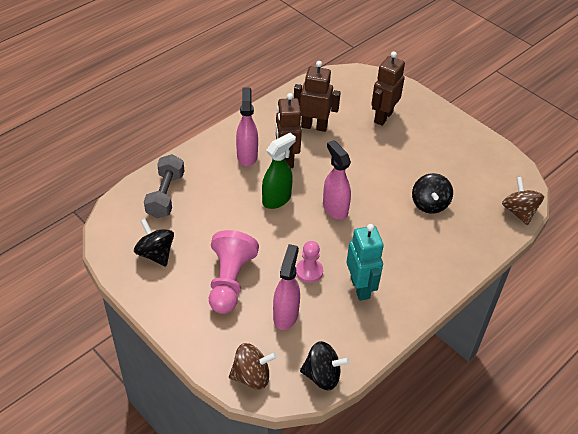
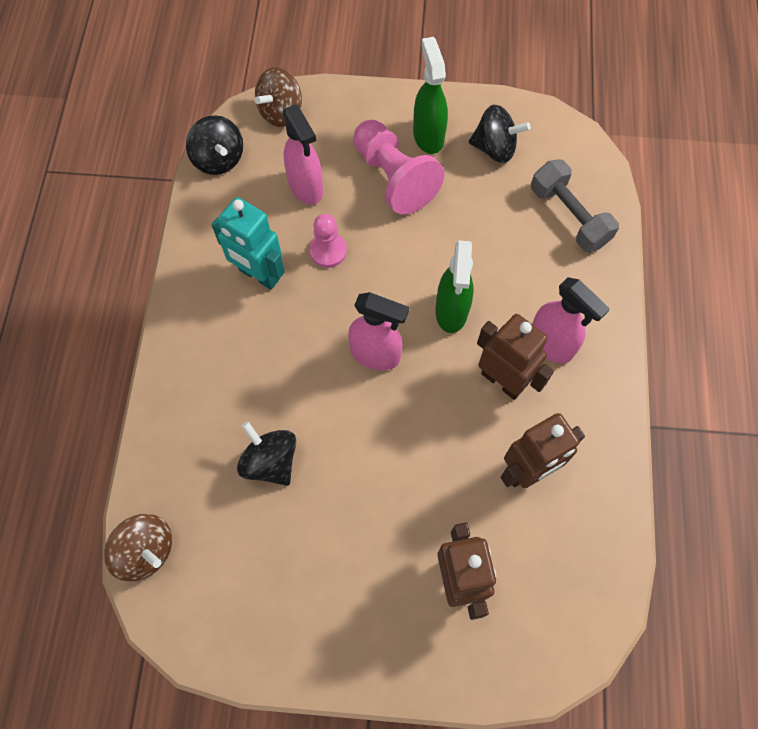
camera: 140 degrees right, 20 degrees up
black spinning top [300,341,350,390] -> black spinning top turned 90 degrees counterclockwise [186,115,243,175]
none -> green spray bottle [413,37,448,154]

